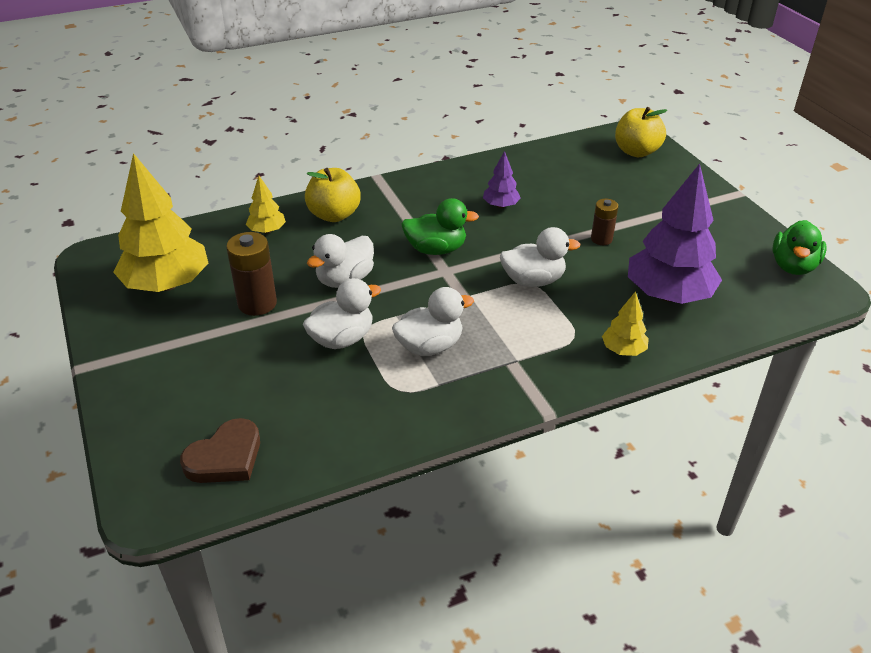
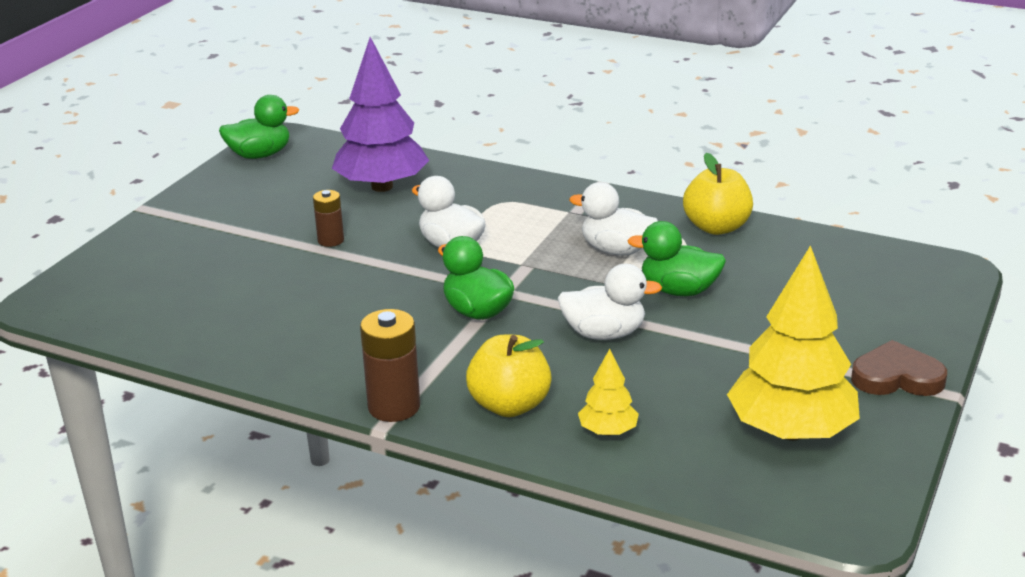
camera: 130 degrees left, 10 degrees down
brown heart [180,418,260,483] -> brown heart moved to [851,340,947,396]
brown battery [226,232,277,316] -> brown battery moved to [360,309,420,422]
white duck [303,278,381,349] -> green duck [627,221,726,296]
purple tree [483,151,521,208] -> none
yellow tree [602,291,649,356] -> none
yellow apple [615,107,667,157] -> yellow apple moved to [683,153,753,235]

